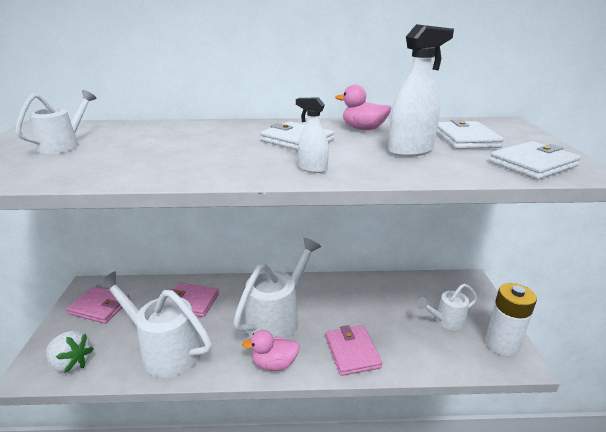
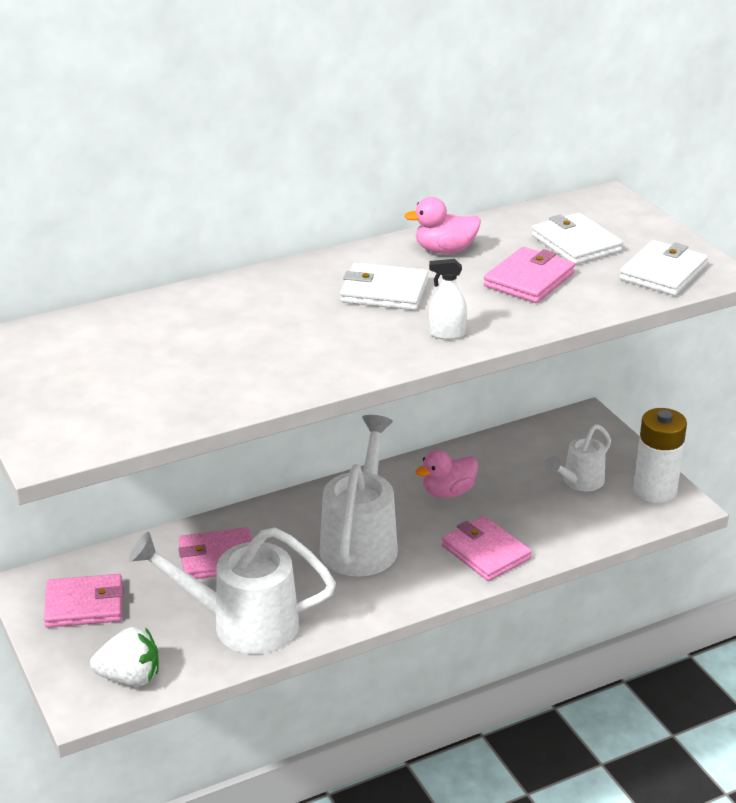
camera: 25 degrees left, 5 degrees up
white watering can [16,90,96,154] -> none
pink duck [242,330,300,371] -> pink duck moved to [415,450,478,498]
white spray bottle [388,24,454,157] -> pink wallet [483,247,575,303]

